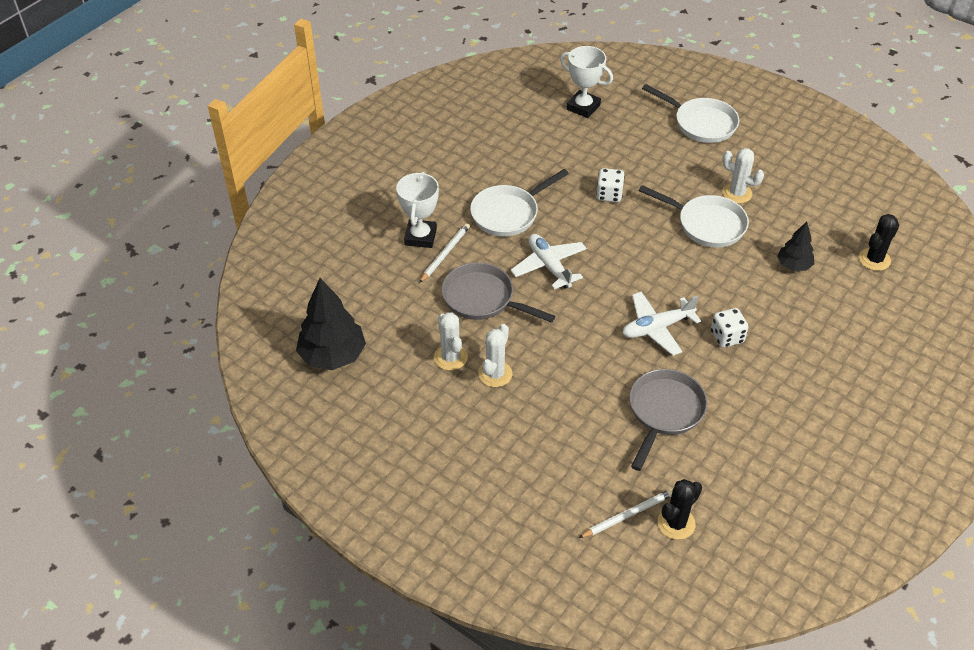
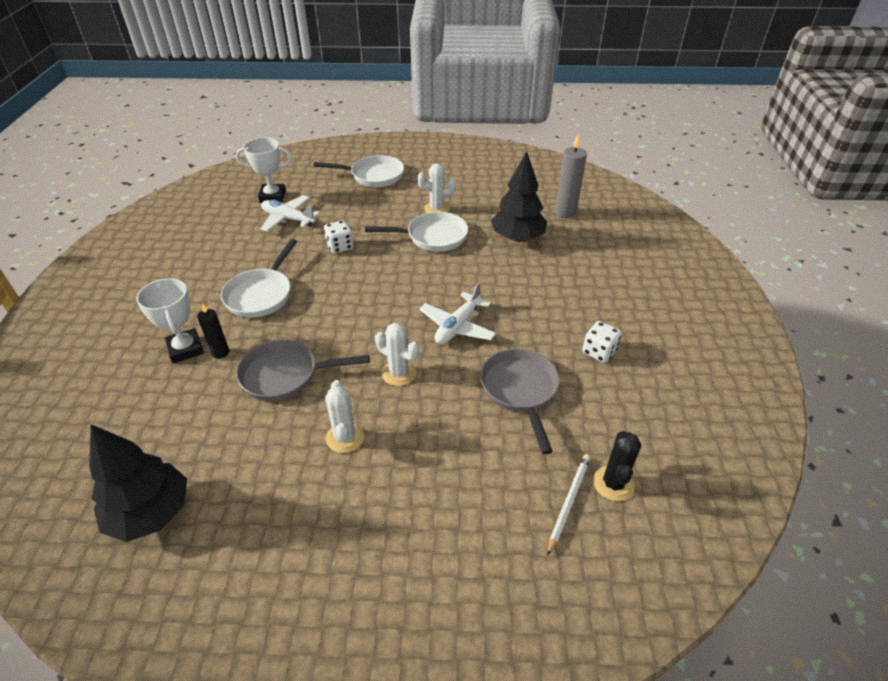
camera: 35 degrees left, 5 degrees down
white pencil [419,223,470,283] -> black candle [197,303,229,359]
white cactus [434,312,468,370] -> white cactus moved to [375,323,419,386]
white plane [510,234,587,289] -> white plane moved to [261,195,320,232]
white dice [711,308,748,348] -> white dice moved to [582,321,622,363]
black tree [777,222,814,271] -> black tree [491,151,547,242], size x1.75
black cactus [859,214,899,271] -> grey candle [555,133,587,218]

